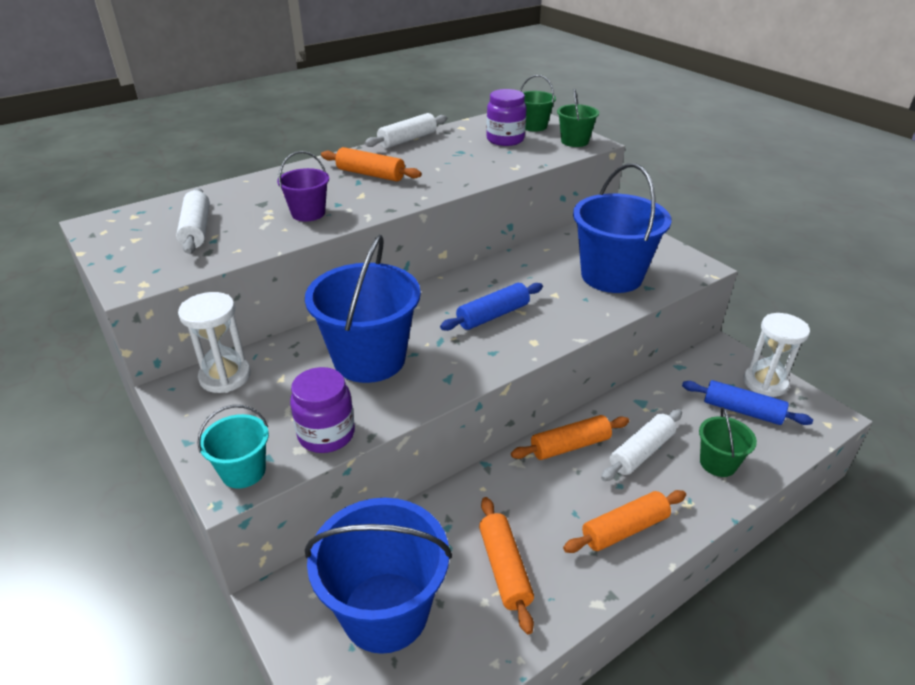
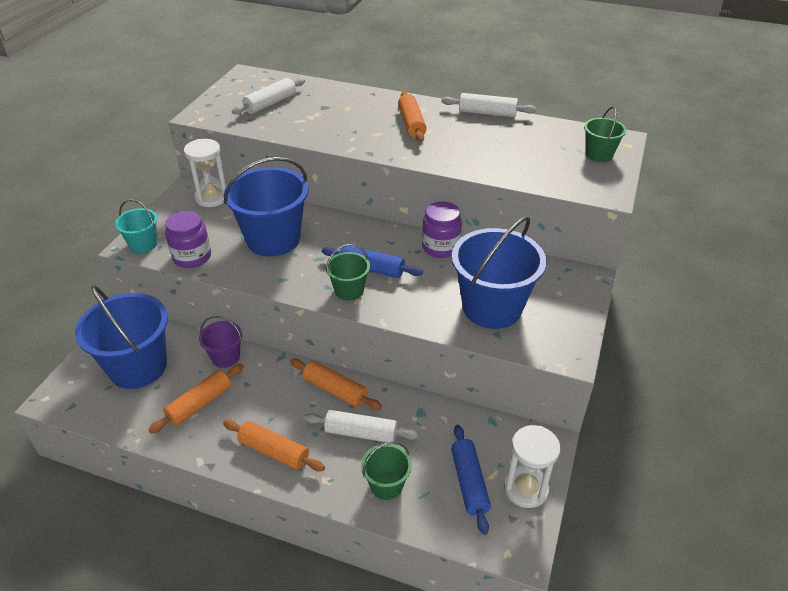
camera: 55 degrees right, 5 degrees up
purple bucket [277,151,329,221] -> purple bucket moved to [199,316,242,368]
purple jar [486,89,526,146] -> purple jar moved to [422,201,462,258]
green bucket [557,89,599,147] -> green bucket moved to [326,244,370,301]

